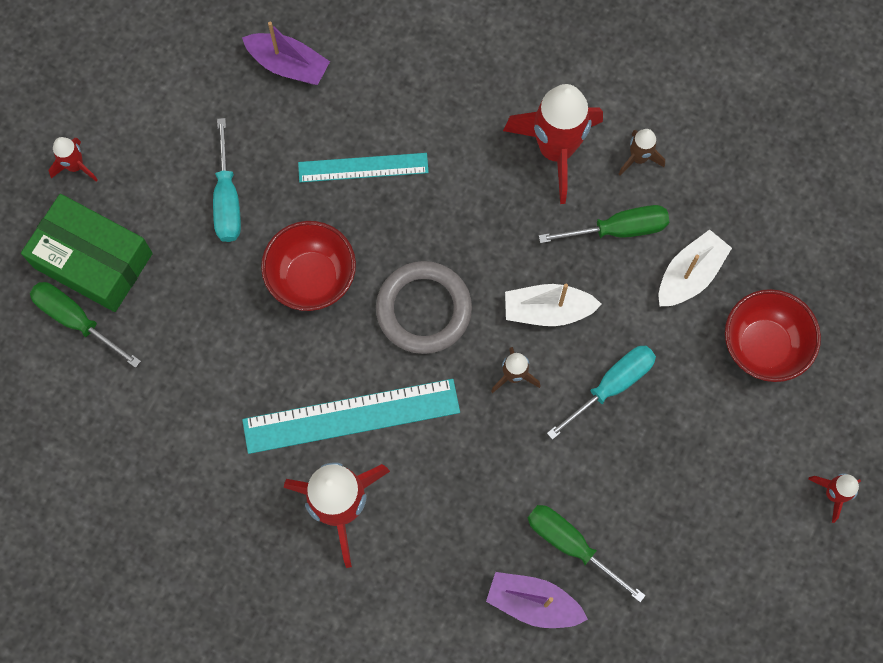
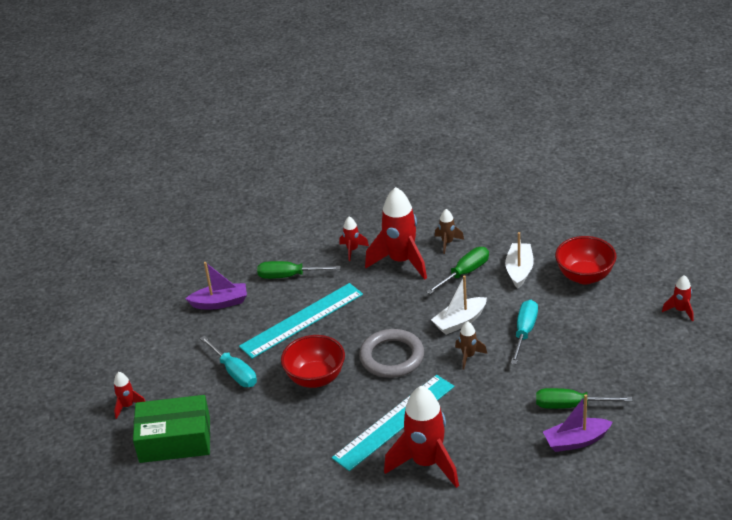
camera: 30 degrees left, 35 degrees down
green screwdriver [30,282,141,368] -> green screwdriver moved to [257,261,341,279]
turquoise ruler [298,153,429,182] -> turquoise ruler [239,283,363,359], size x1.59
none -> red rocket [340,216,369,261]

